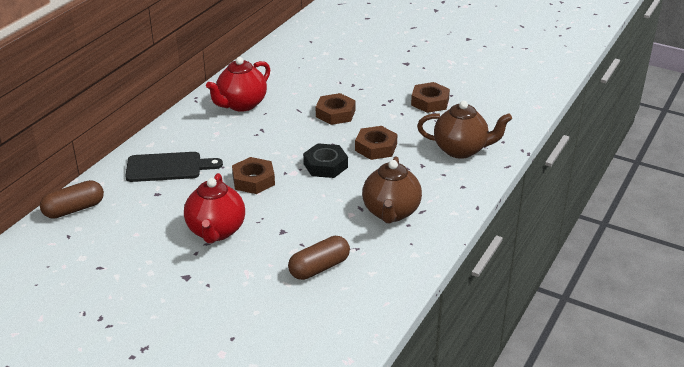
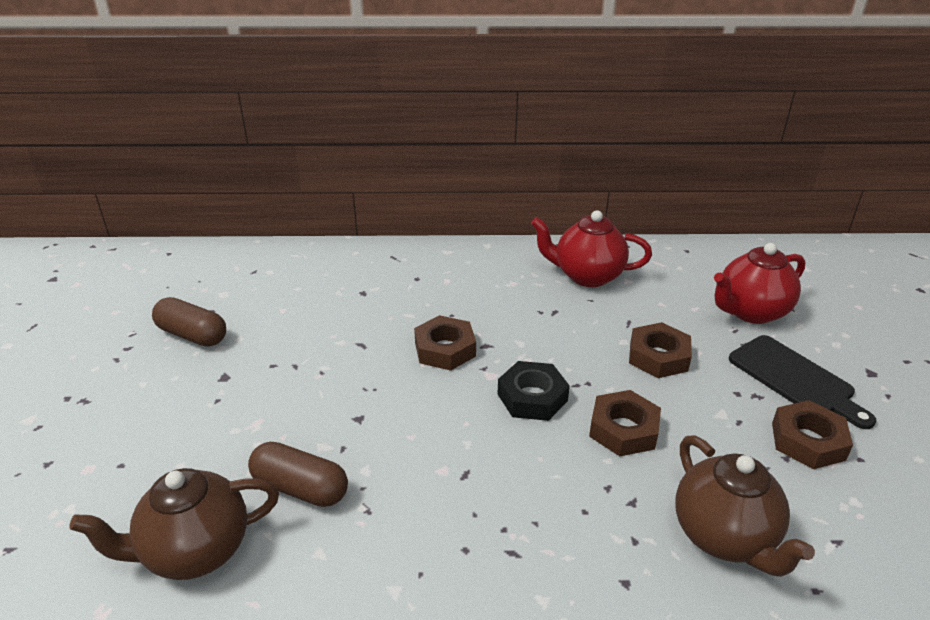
camera: 60 degrees right, 0 degrees up
brown capsule [40,180,104,219] -> brown capsule moved to [152,297,226,347]
black cutting board [126,152,223,182] -> black cutting board moved to [729,335,876,429]
red teapot [184,173,245,243] -> red teapot moved to [714,243,806,324]
brown teapot [362,156,422,223] -> brown teapot moved to [69,468,279,580]

